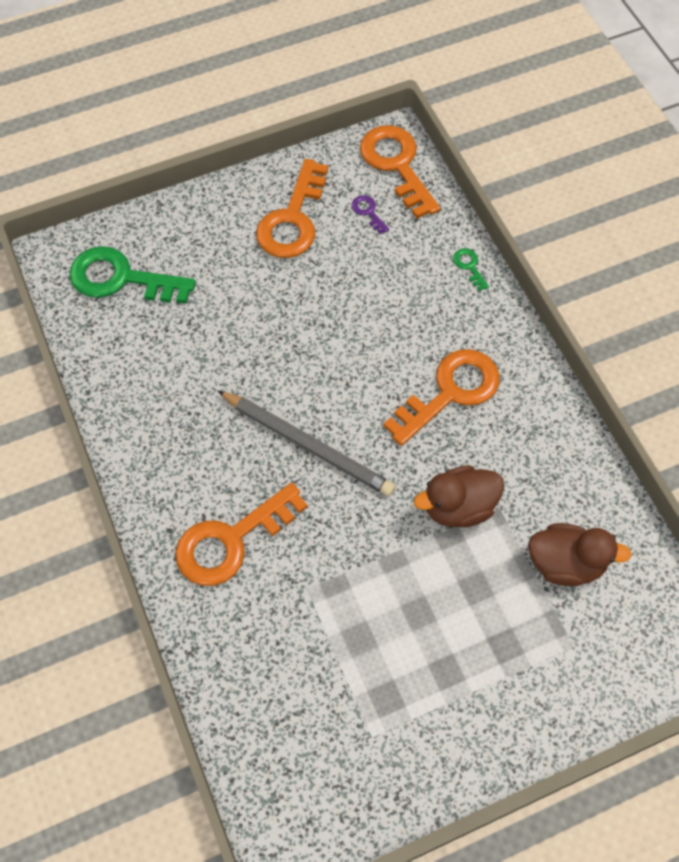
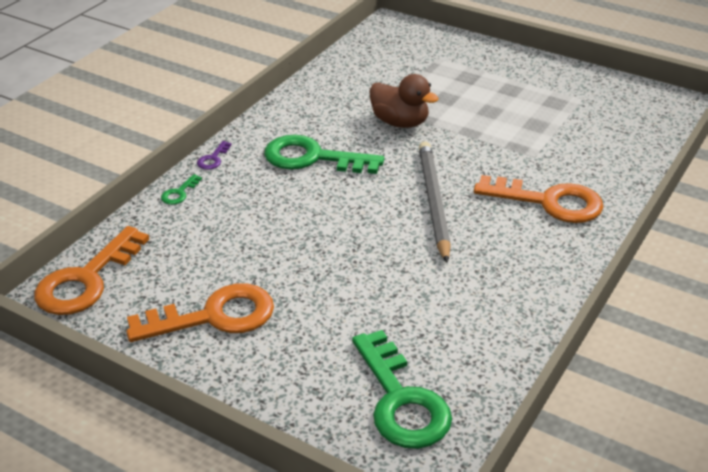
camera: 125 degrees left, 25 degrees down
purple key [352,195,389,234] -> purple key moved to [197,141,232,170]
orange key [383,349,500,446] -> green key [264,135,384,174]
brown duck [528,523,632,586] -> none

